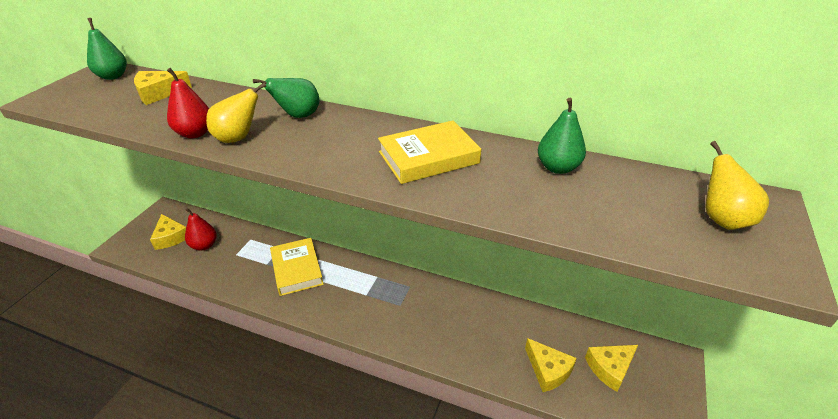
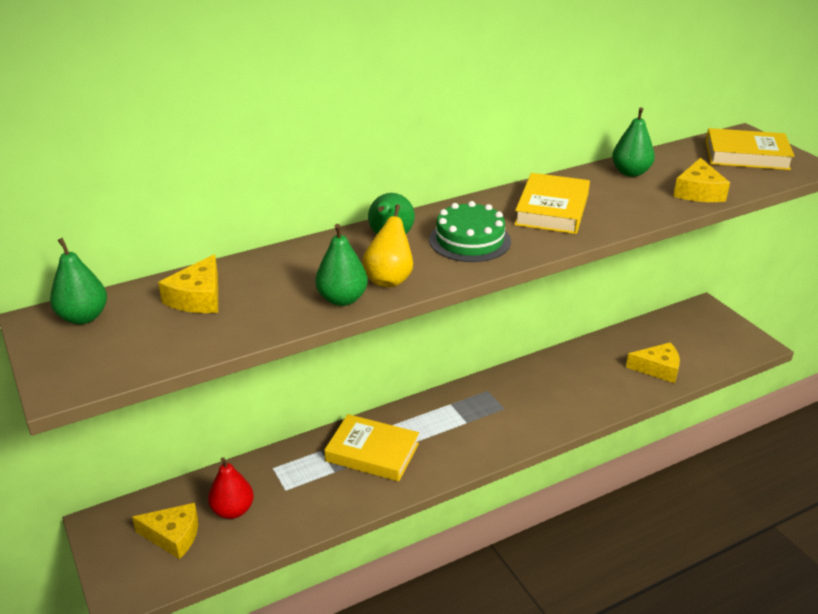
camera: 50 degrees left, 5 degrees down
red pear [167,68,209,138] -> green pear [315,224,368,306]
yellow cheese [585,345,638,392] -> yellow cheese moved to [673,158,730,202]
yellow pear [706,141,769,230] -> yellow book [706,128,795,170]
none -> green cake [429,201,511,262]

